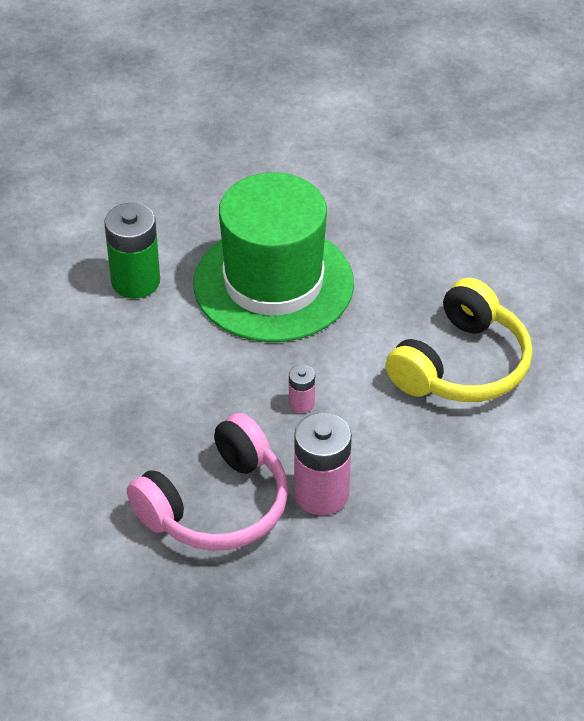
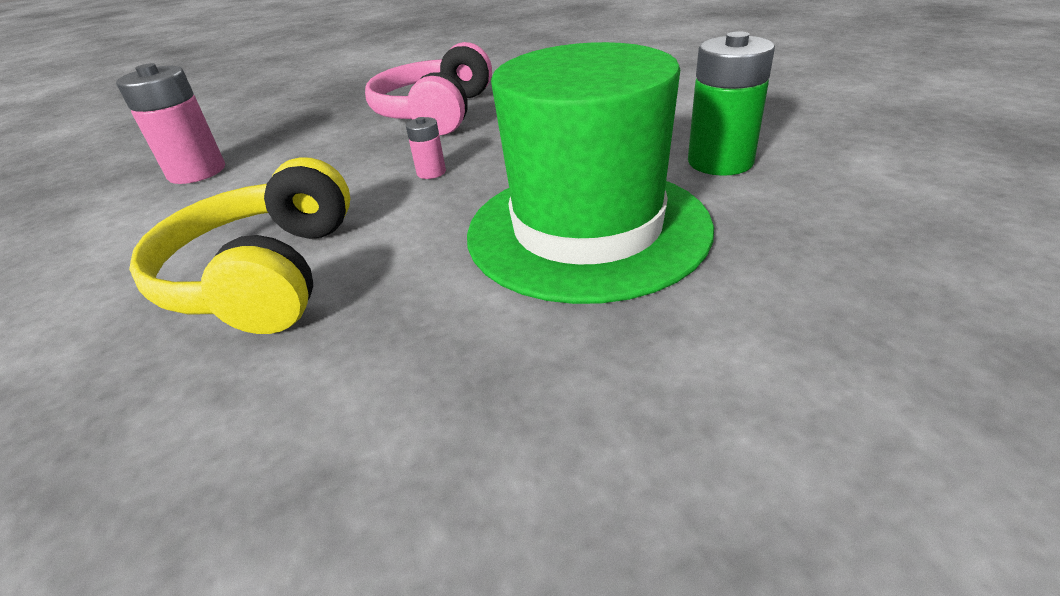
camera: 145 degrees right, 10 degrees down
pink battery [294,413,352,515] -> pink battery moved to [116,63,225,184]

